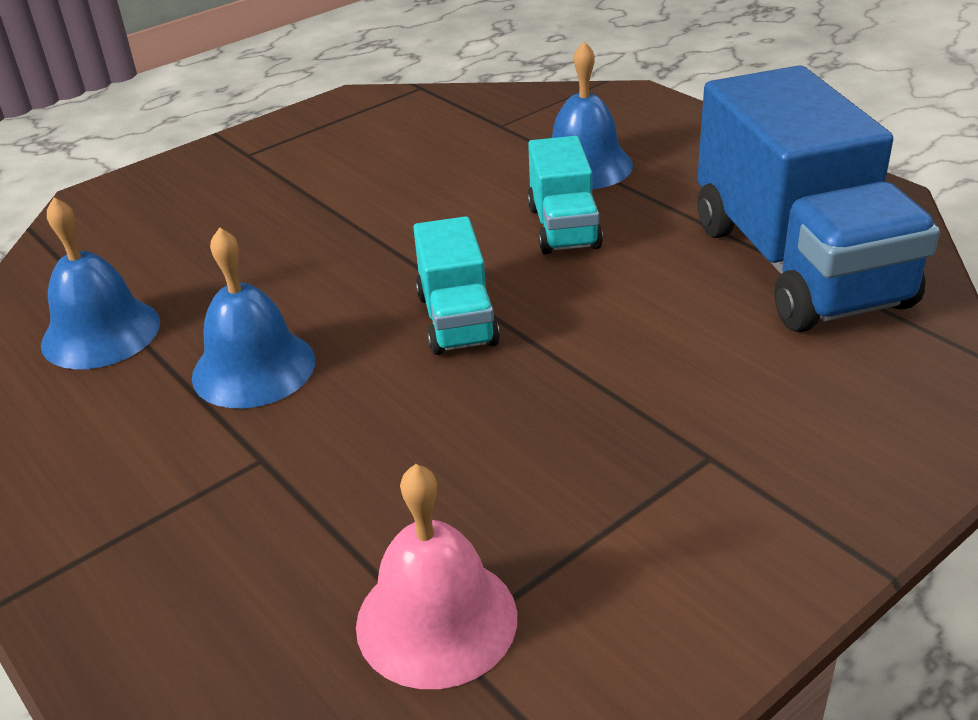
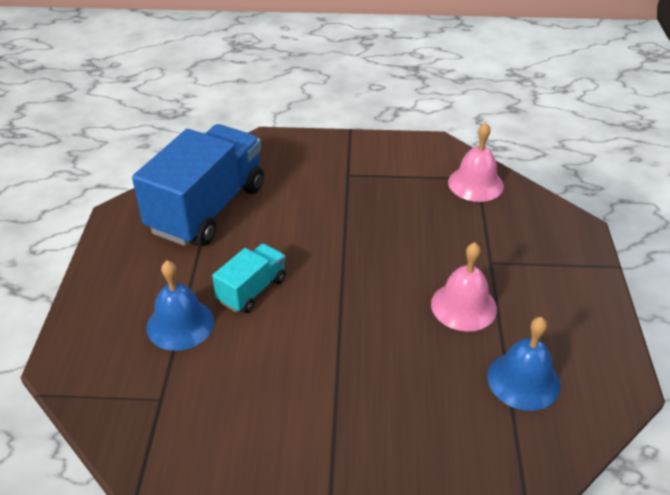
camera: 140 degrees left, 5 degrees up
blue bell [192,227,315,408] -> pink bell [431,242,497,331]
turquoise truck [413,216,500,355] -> none

